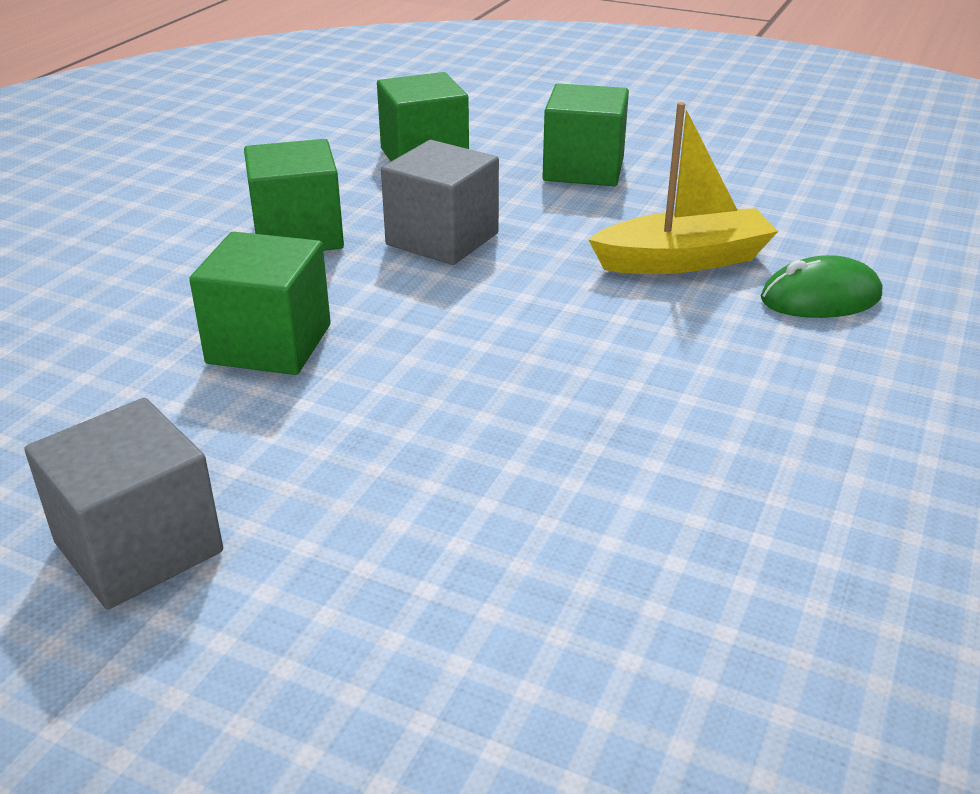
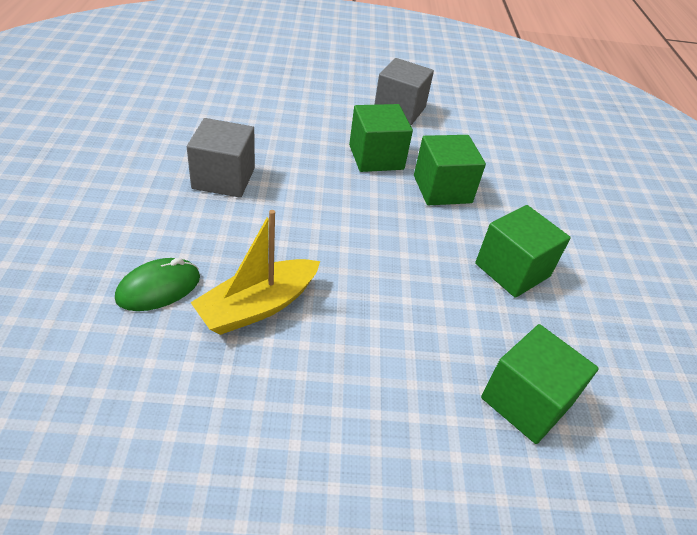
camera: 150 degrees right, 10 degrees up
grey cube [381,140,499,265] -> grey cube moved to [187,118,255,198]
green cube [542,83,629,186] -> green cube moved to [349,104,413,172]

